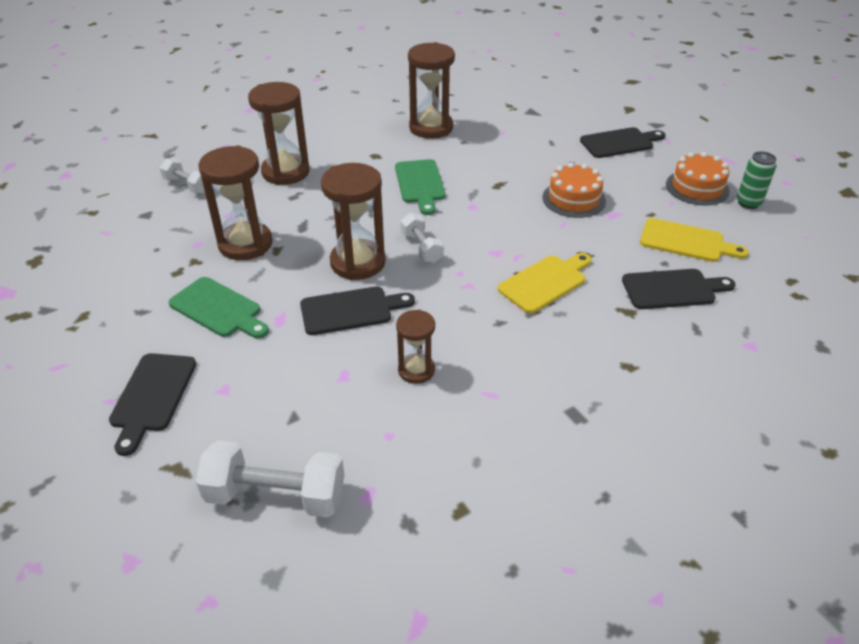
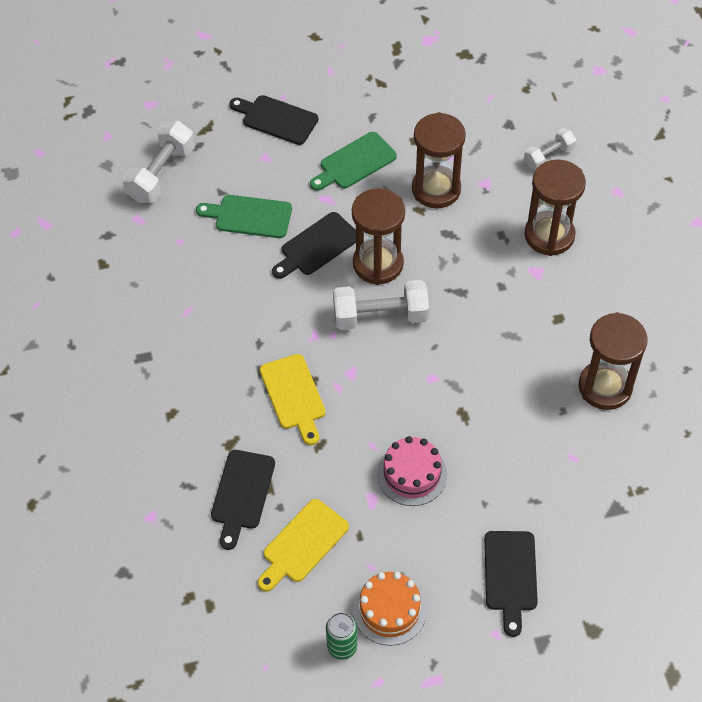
camera: 110 degrees right, 15 degrees up
black cutting board [300,286,415,335] -> black cutting board turned 45 degrees clockwise [272,212,356,279]
green cutting board [395,159,446,215] -> green cutting board moved to [196,195,292,238]
brown hourglass [396,310,435,384] -> none
white dumbbell [400,213,444,263] -> white dumbbell [333,280,429,330], size x1.65
orange cake [542,163,606,218] -> pink cake [377,436,447,506]

